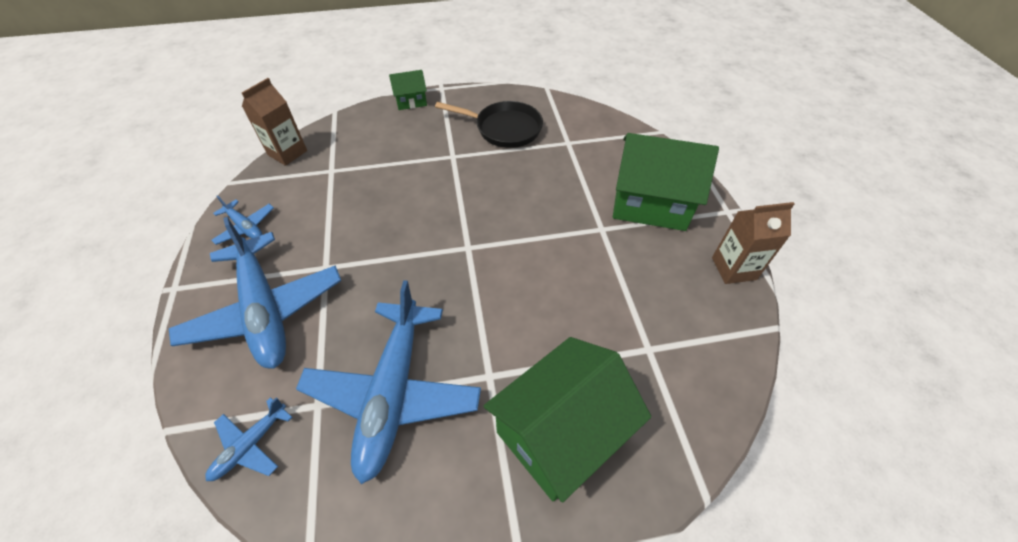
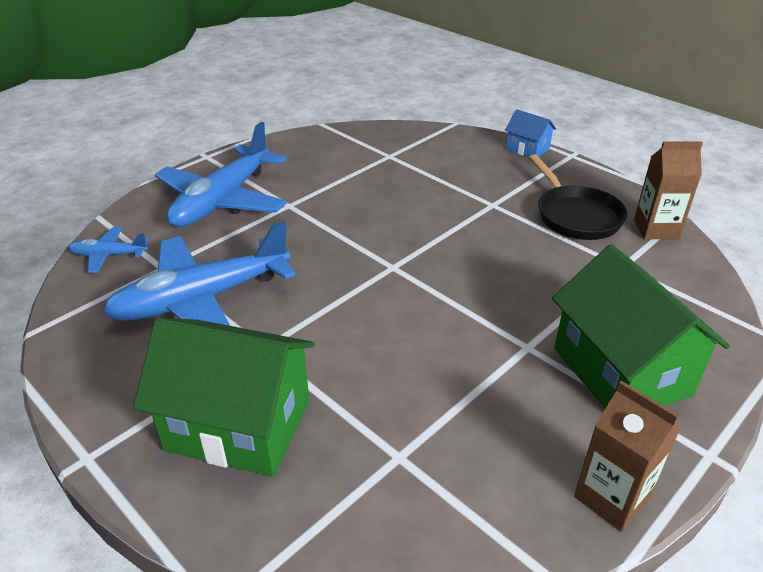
camera: 55 degrees right, 15 degrees down
blue plane [211,195,274,245] -> none
brown carton [242,78,307,166] -> brown carton moved to [634,142,703,239]
green house [389,70,427,110] -> blue house [505,109,556,157]

